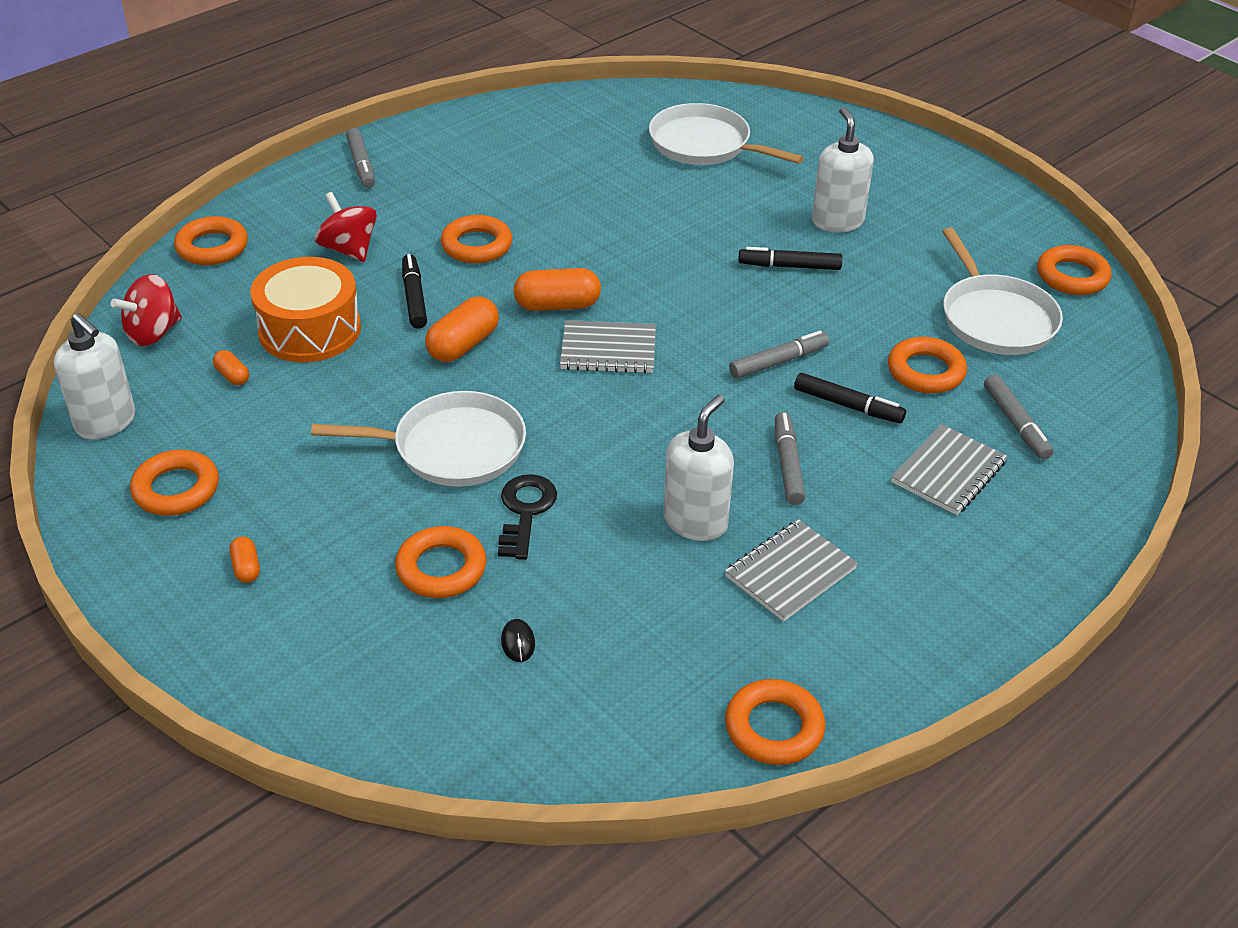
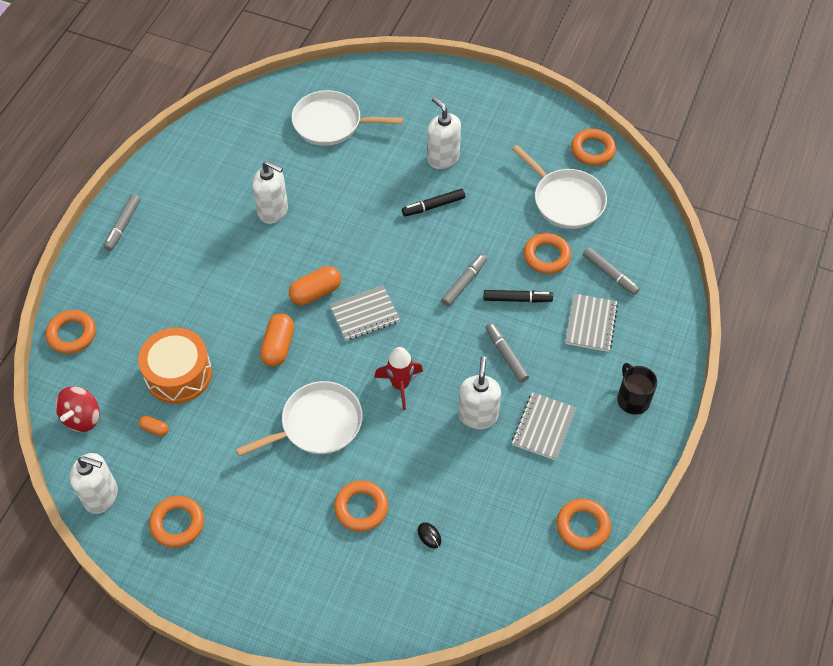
camera: 25 degrees left, 15 degrees up
orange capsule [230,536,260,583] -> none
red spinning top [315,192,377,262] -> none
grey marker [346,128,375,188] -> grey marker turned 60 degrees clockwise [104,195,140,251]
black marker [402,254,427,329] -> none
orange ring [441,215,512,264] -> none
black key [498,474,557,560] -> none
none -> white soap dispenser [252,161,288,224]
none -> red rocket [374,347,423,410]
none -> black mug [617,363,658,415]

